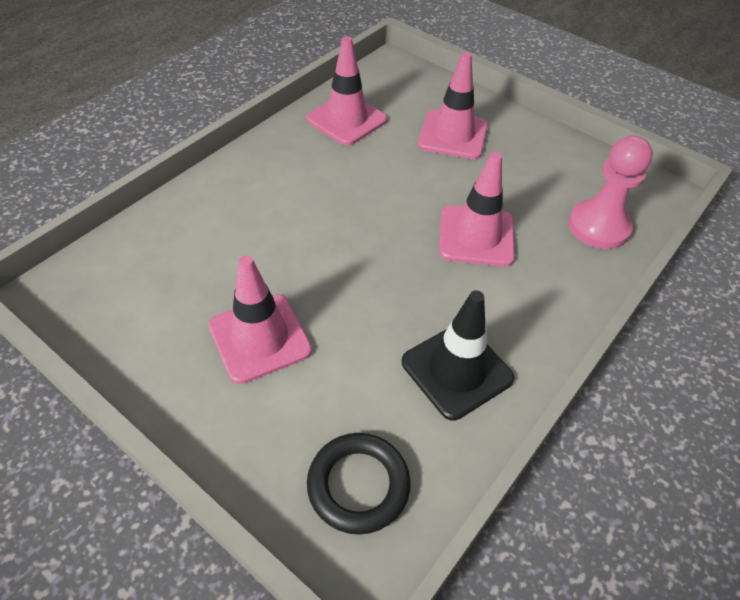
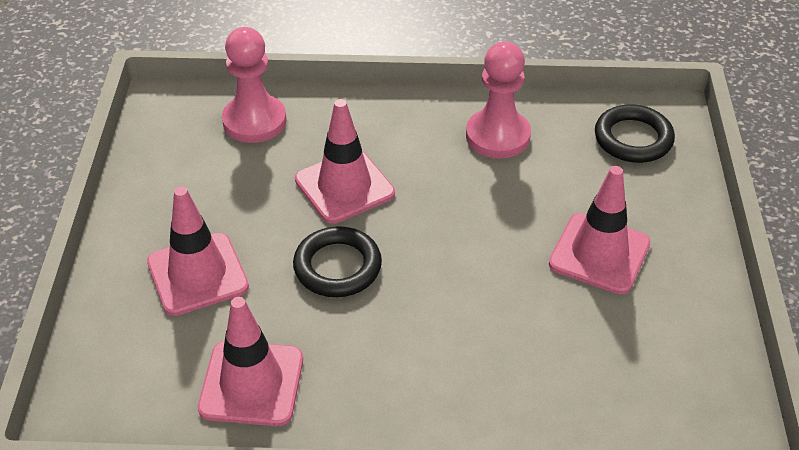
camera: 125 degrees left, 5 degrees down
black traffic cone [402,290,514,420] -> pink pawn [466,41,531,158]
none -> black ring [293,226,382,297]

